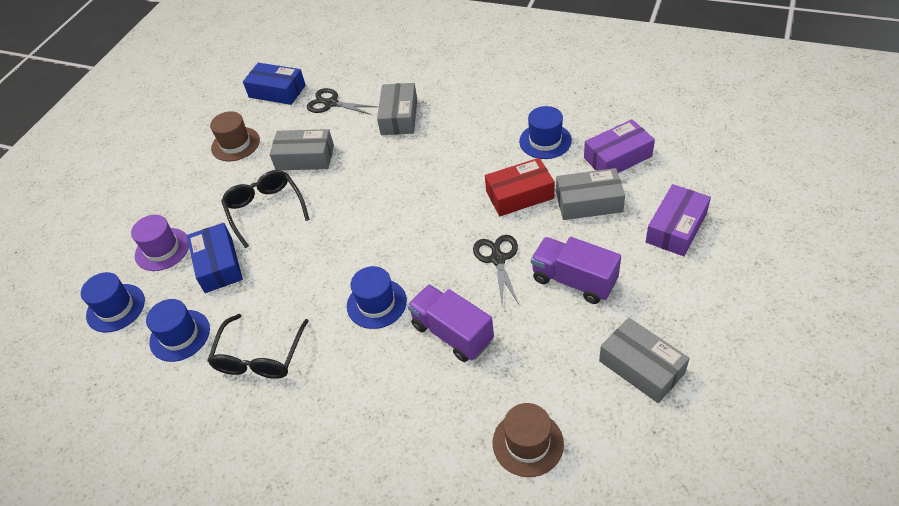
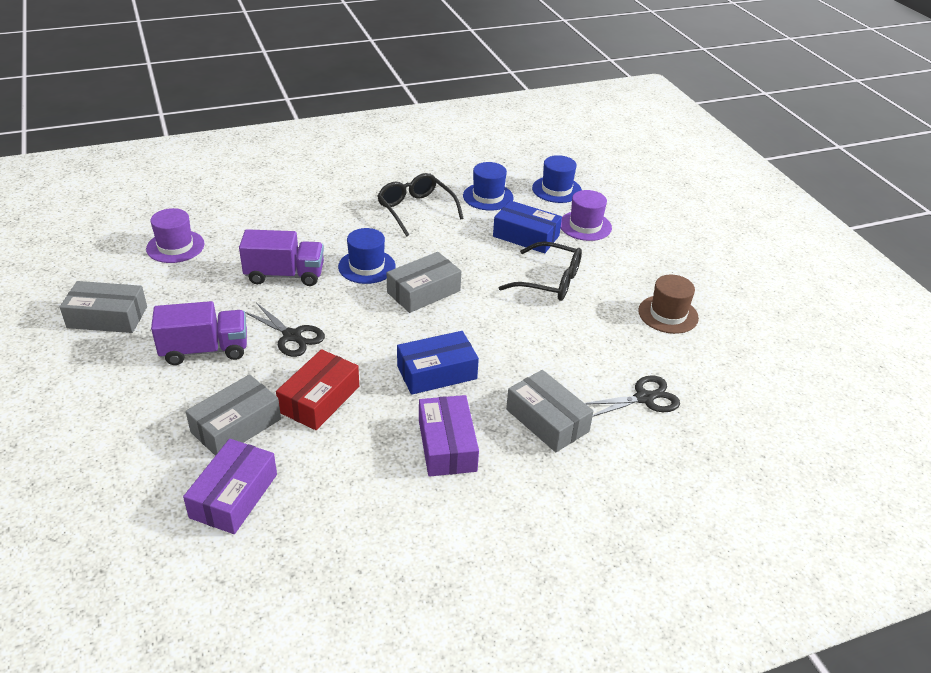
camera: 130 degrees right, 10 degrees down
blue box [243,63,306,105] -> blue box moved to [397,331,479,395]
grey box [270,129,334,170] -> grey box moved to [387,252,461,313]
brown hat [493,403,564,477] -> purple hat [146,208,205,263]
blue hat [519,106,572,159] -> none
purple box [646,184,711,256] -> purple box moved to [419,395,479,477]

